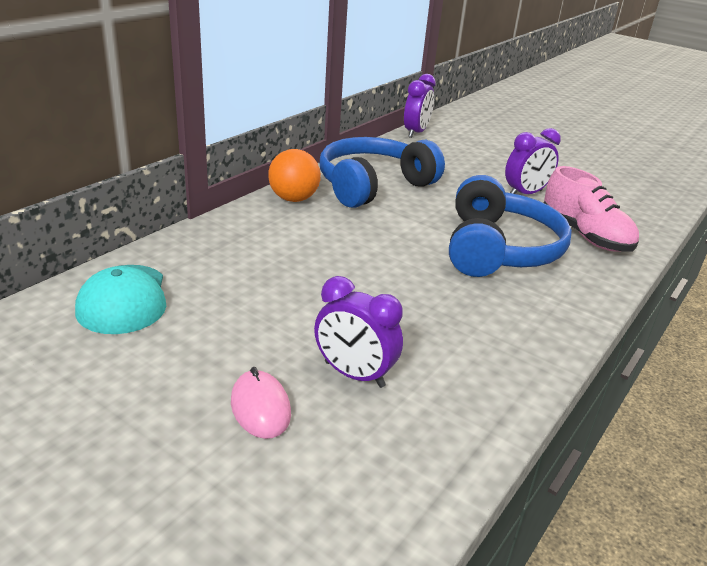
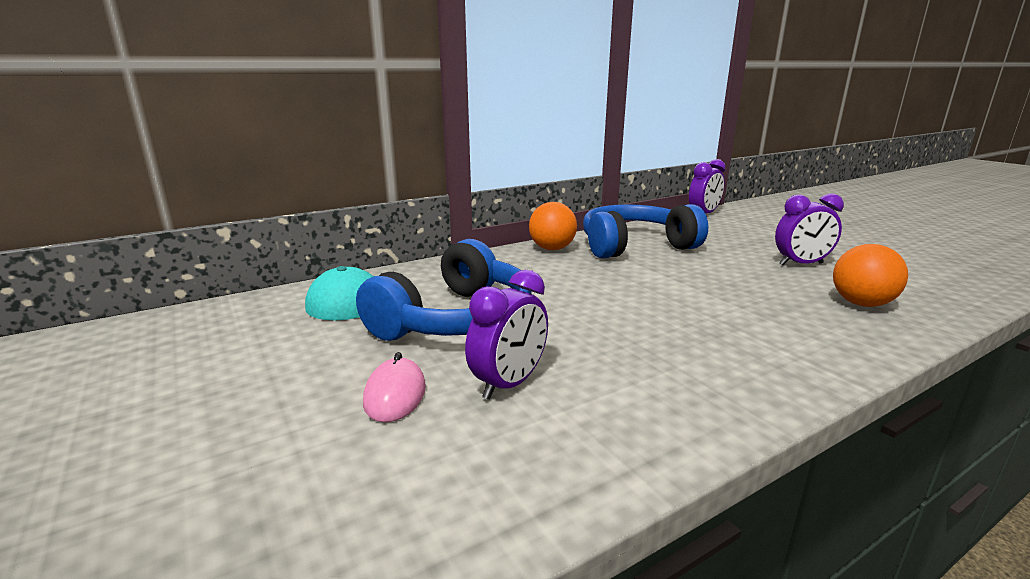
camera: 25 degrees right, 10 degrees down
purple clock [314,276,403,388] -> purple clock turned 105 degrees counterclockwise [465,270,548,400]
blue headphones [449,175,572,277] -> blue headphones moved to [356,239,532,341]
pink shoe [544,166,639,252] -> orange ball [833,244,908,307]

